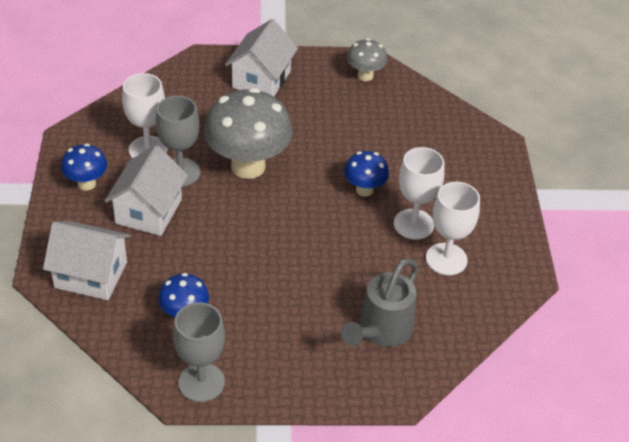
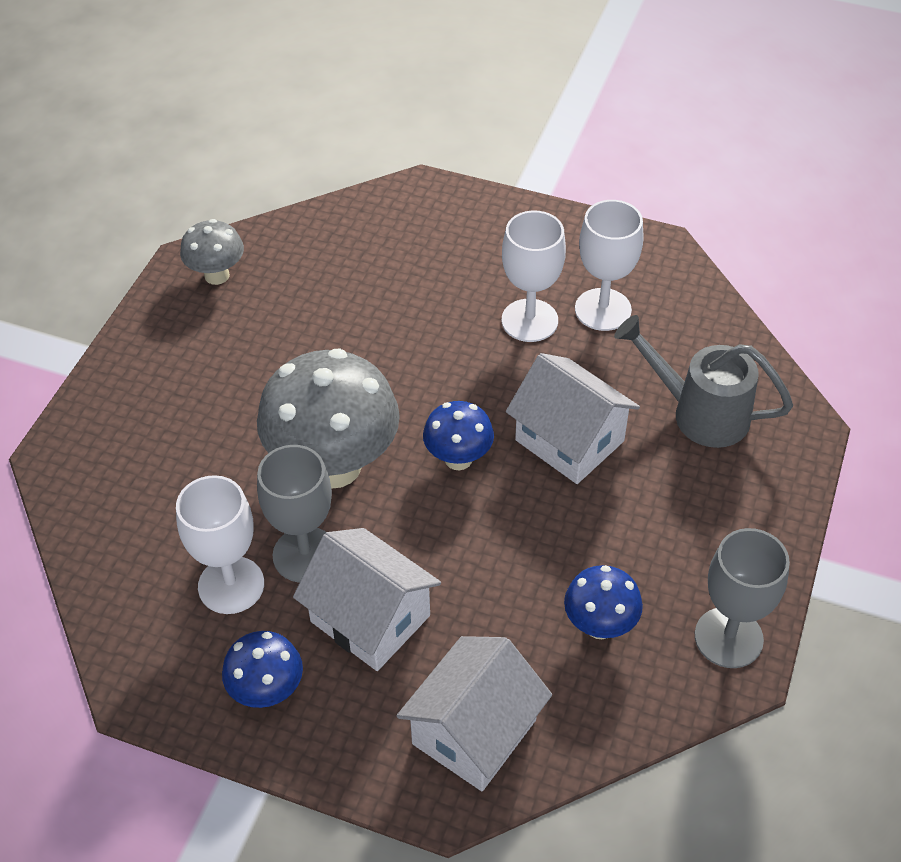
camera: 65 degrees left, 5 degrees up
white house [225,19,298,96] -> white house moved to [506,353,640,484]
grey watering can [341,258,419,347] -> grey watering can turned 150 degrees clockwise [614,315,793,448]
blue mushroom [344,151,389,197] -> blue mushroom moved to [423,401,494,470]

